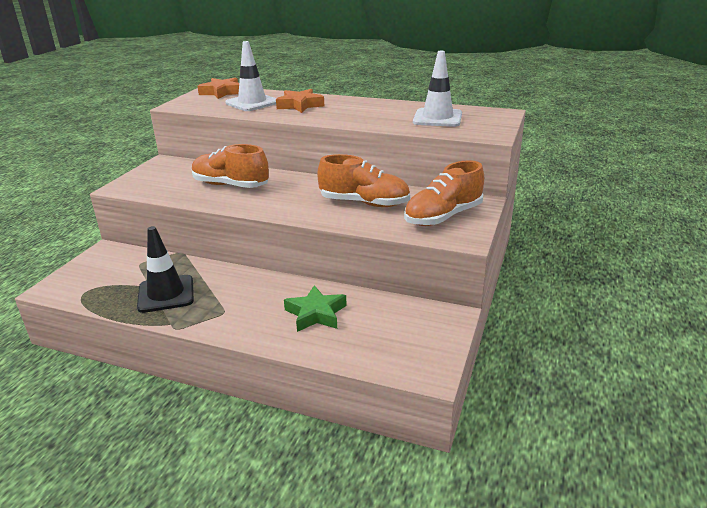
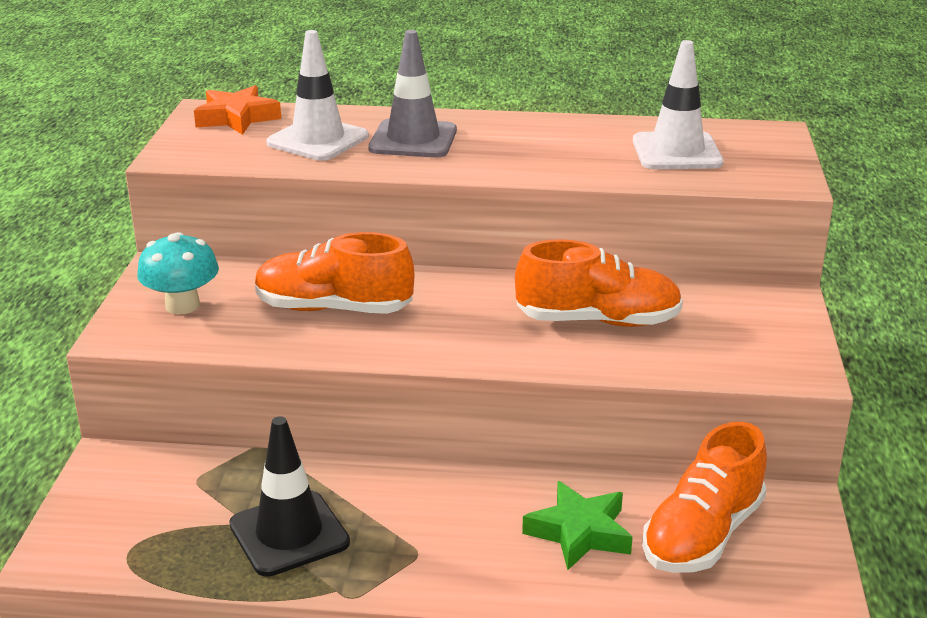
camera: 15 degrees left, 0 degrees up
orange star [276,89,324,113] -> grey traffic cone [368,30,457,158]
orange shoe [404,160,484,226] -> orange shoe moved to [642,422,767,573]
none -> turquoise mushroom [137,232,219,314]

